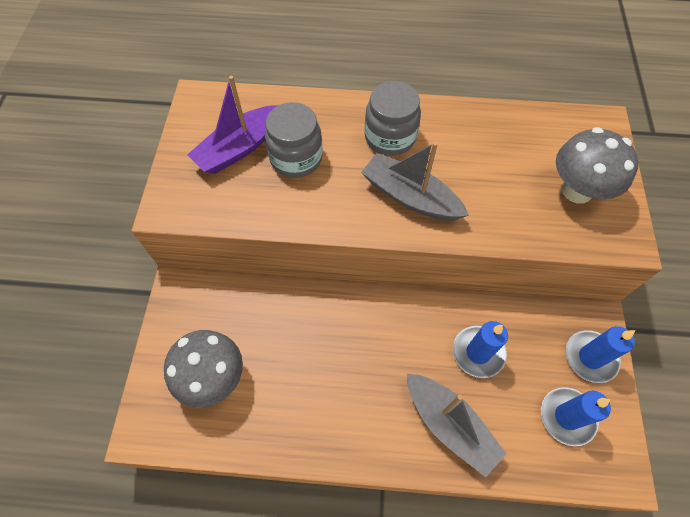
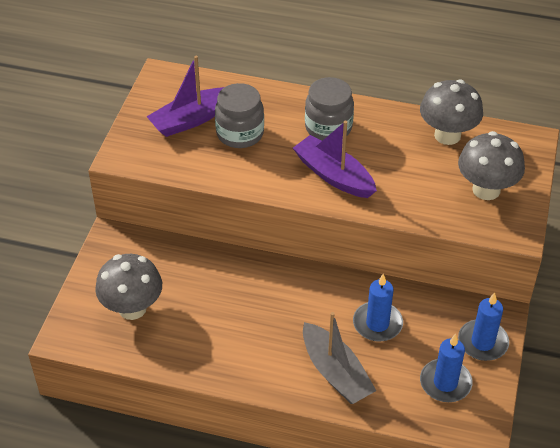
camera: 10 degrees right, 15 degrees down
grey boat [361,142,469,221] -> purple boat [293,121,377,198]
none -> grey mushroom [420,79,483,145]

